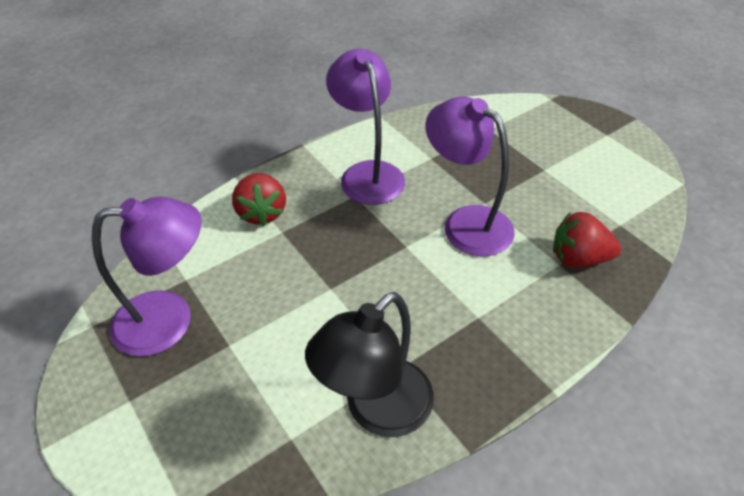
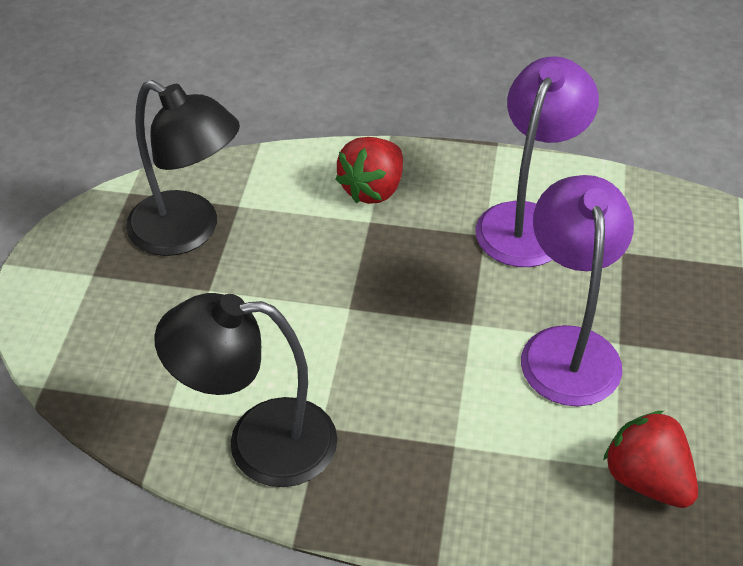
camera: 45 degrees right, 0 degrees up
purple lamp [92,197,202,357] -> black lamp [126,80,240,256]

